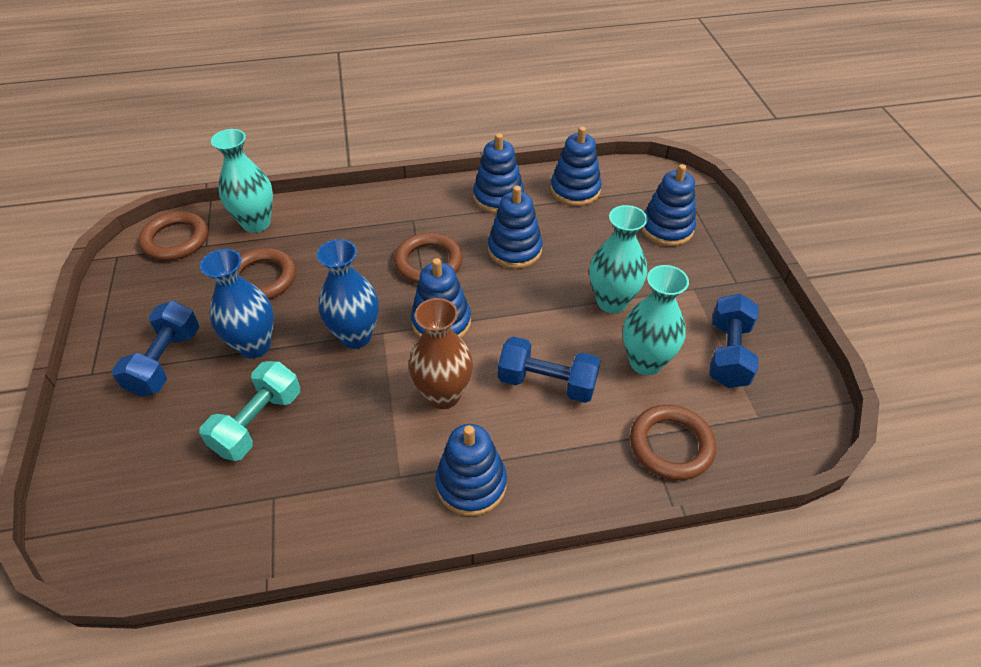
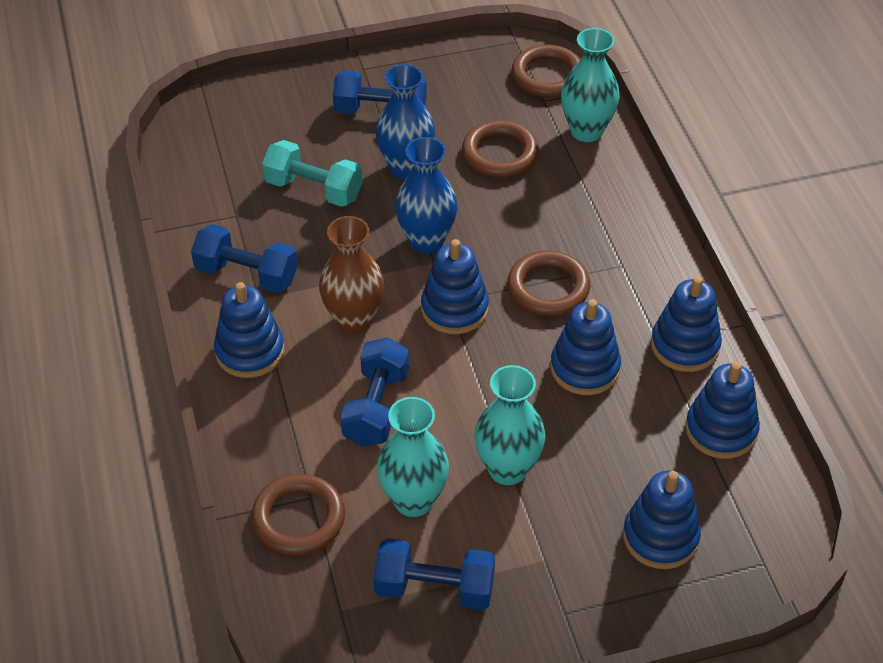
camera: 85 degrees right, 0 degrees up
none -> blue dumbbell [191,224,298,293]

